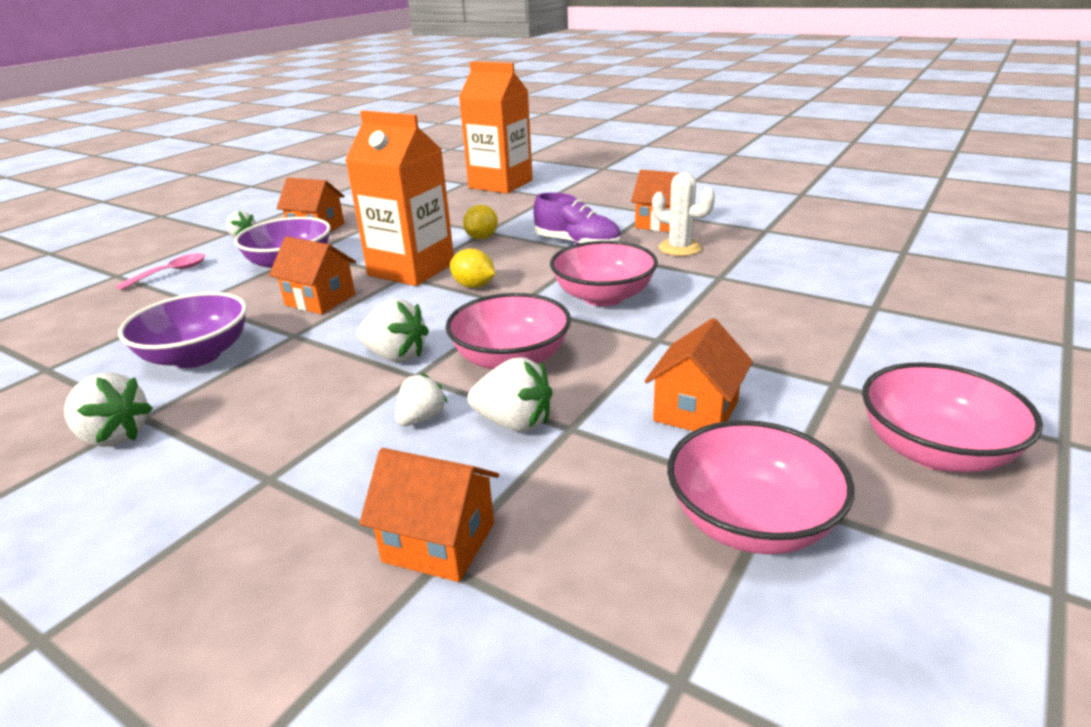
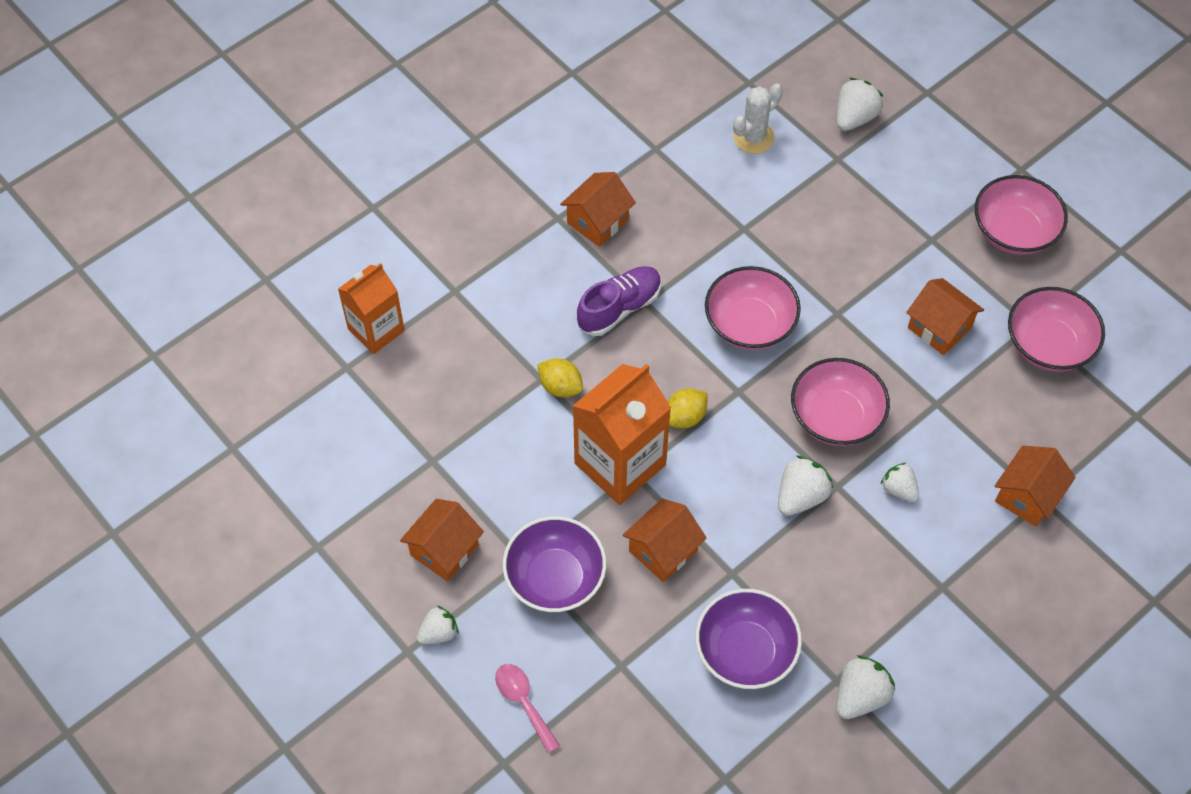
camera: 75 degrees left, 30 degrees up
orange carton [459,61,533,194] -> orange carton [338,263,405,354], size x0.65
white strawberry [467,357,552,433] -> white strawberry moved to [836,78,883,131]
white cactus [652,172,715,256] -> white cactus moved to [733,83,783,154]

